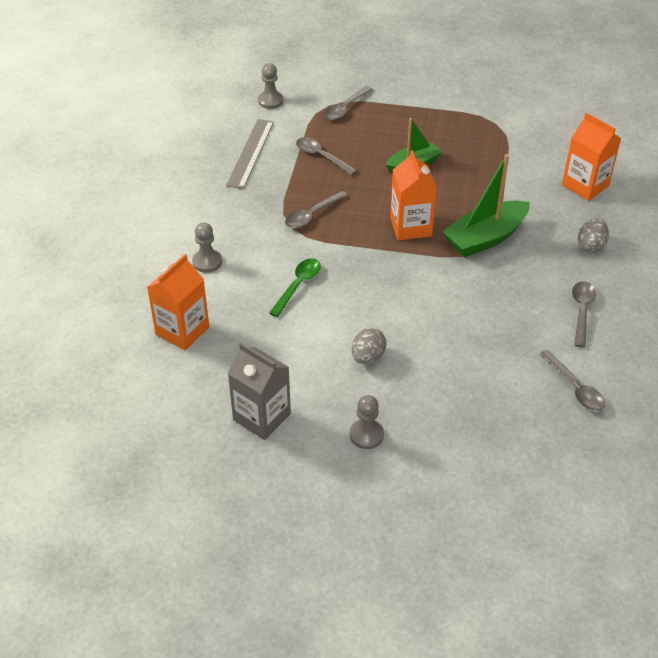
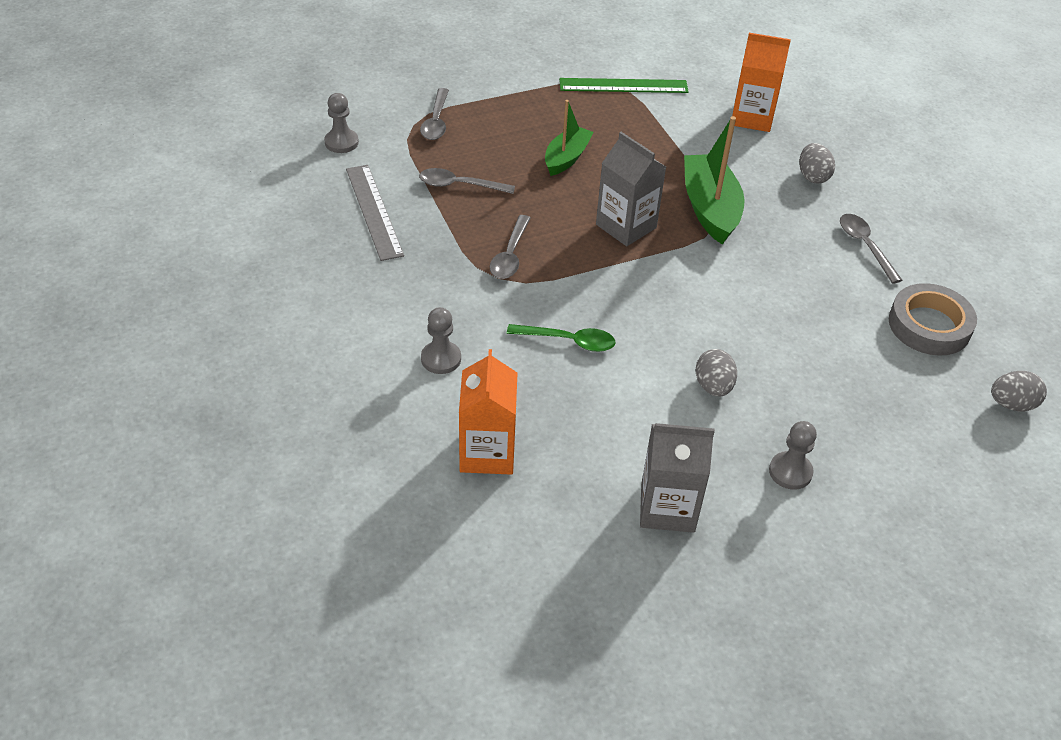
camera: 35 degrees left, 0 degrees up
green spoon [269,258,321,317] -> green spoon turned 105 degrees clockwise [507,324,616,352]
orange carton [390,150,437,240] -> grey carton [596,132,666,246]
green boat [442,154,530,257] -> green boat turned 150 degrees clockwise [684,116,745,245]
grey spoon [539,350,605,411] -> grey tape [889,283,977,356]
none -> green ruler [559,78,689,93]
none -> grey egg [991,371,1047,411]

